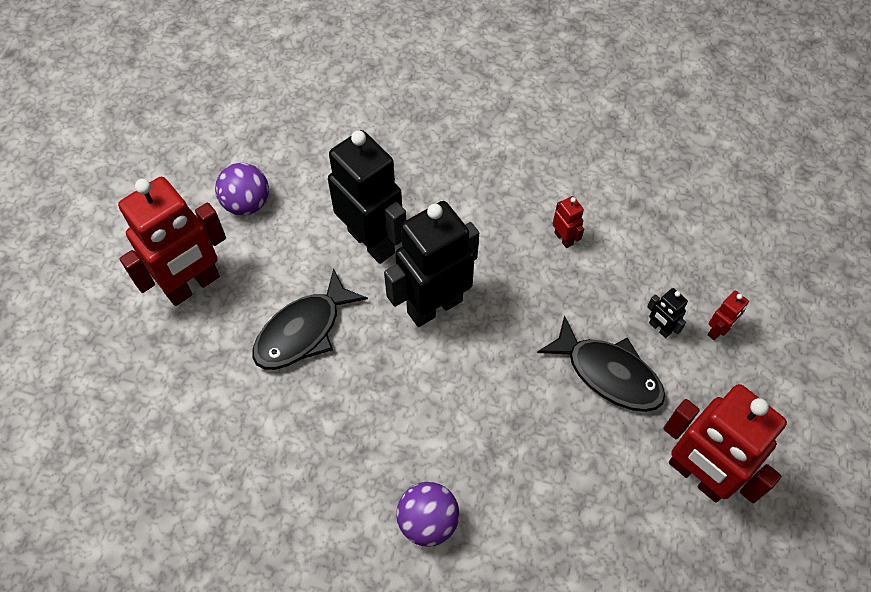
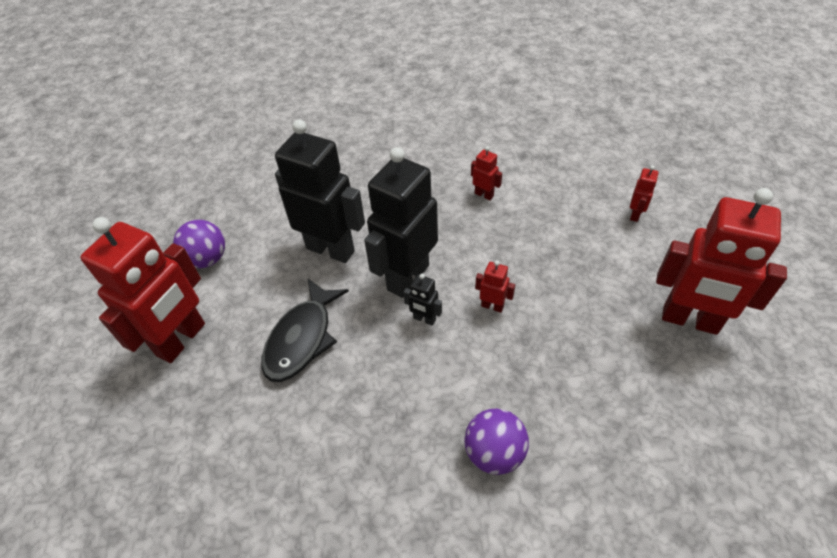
camera: 20 degrees left, 10 degrees down
black fish [537,315,665,412] -> none
black robot [647,288,688,338] -> black robot moved to [403,274,442,326]
none -> red robot [475,260,515,313]

